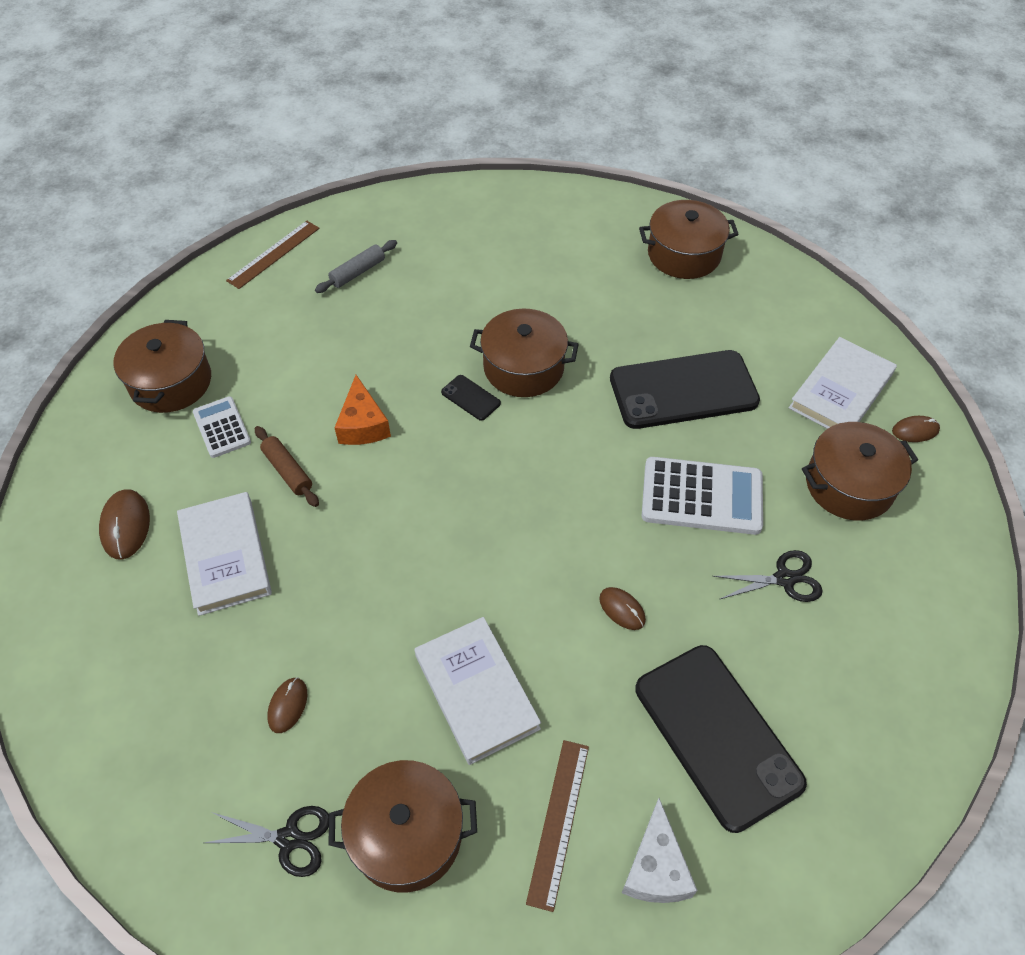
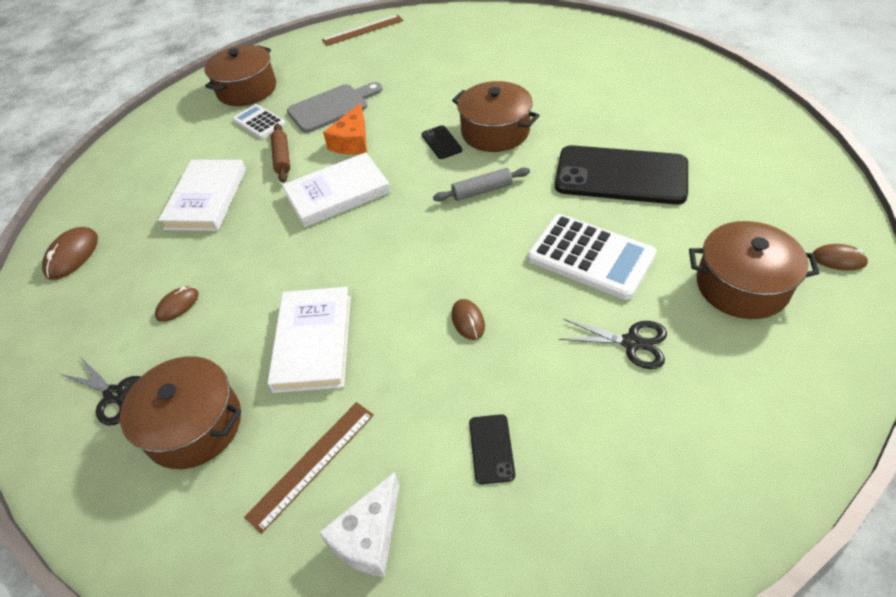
camera: 30 degrees right, 5 degrees down
brown mouse [99,489,150,560] -> brown mouse moved to [42,227,98,279]
white calculator [193,396,251,458] -> white calculator turned 45 degrees counterclockwise [233,104,286,139]
grey rolling pin [315,240,397,293] -> grey rolling pin moved to [433,167,530,202]
black phone [635,645,807,833] -> black phone [469,414,515,484], size x0.41
brown pot [639,200,739,279] -> none
white book [789,337,897,429] -> white book moved to [282,152,390,227]
none -> grey cutting board [287,82,382,133]

